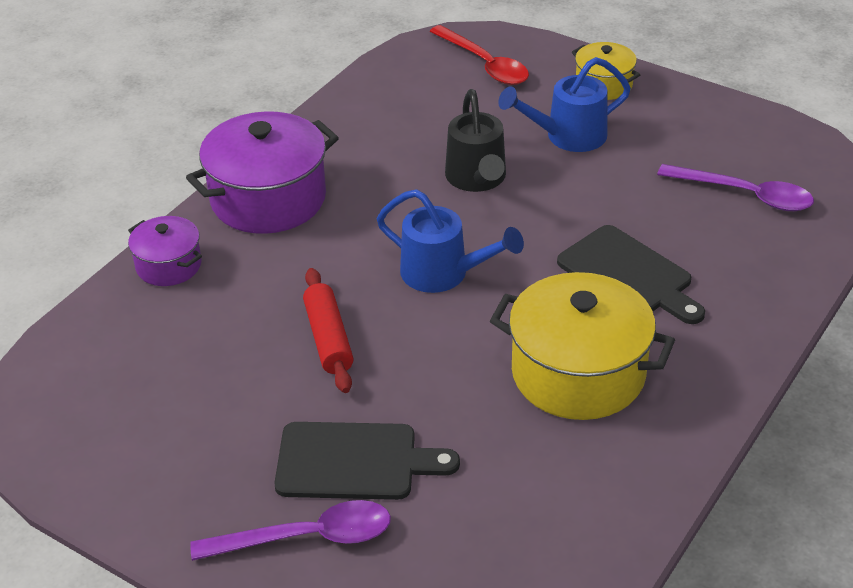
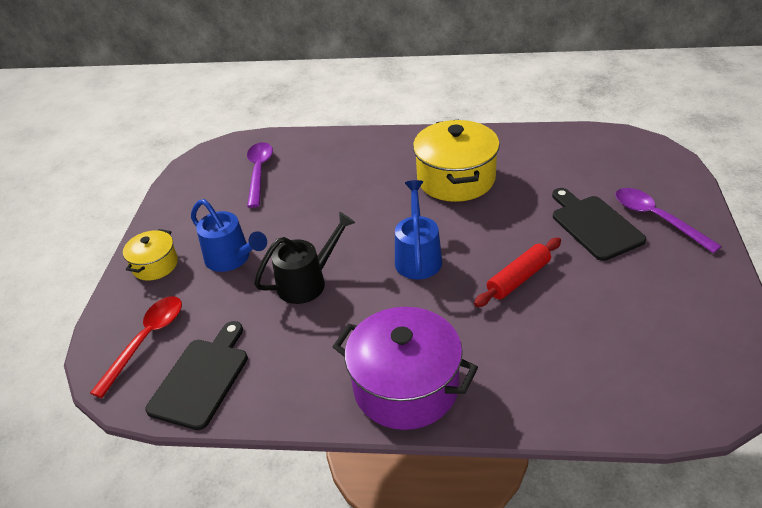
camera: 115 degrees left, 0 degrees up
purple pot [128,216,202,286] -> none
black cutting board [557,225,705,324] -> black cutting board moved to [145,321,248,430]

